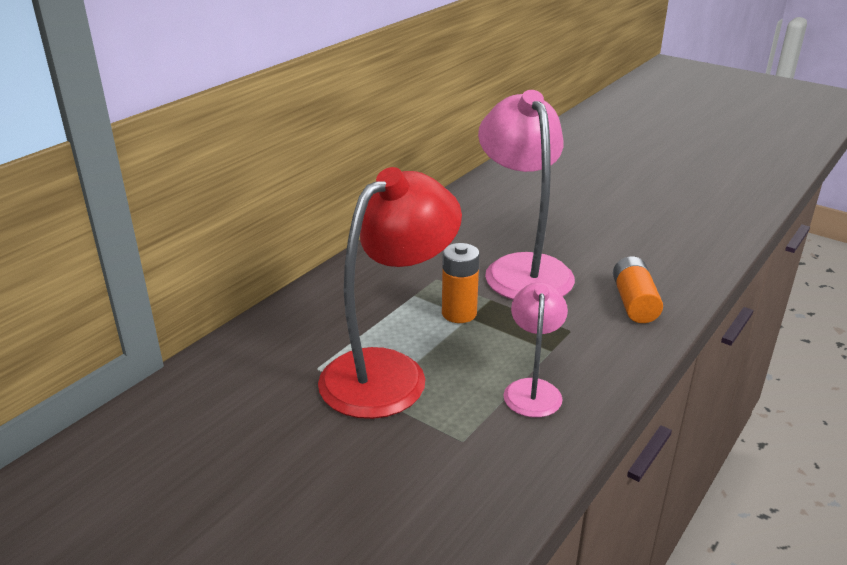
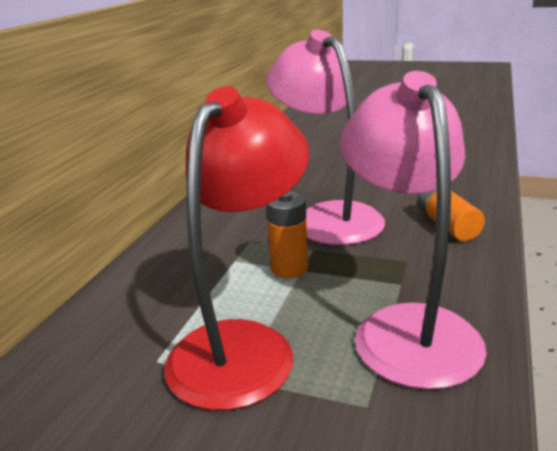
camera: 15 degrees left, 5 degrees down
pink lamp [504,282,568,418] -> pink lamp [340,71,487,390], size x1.87

